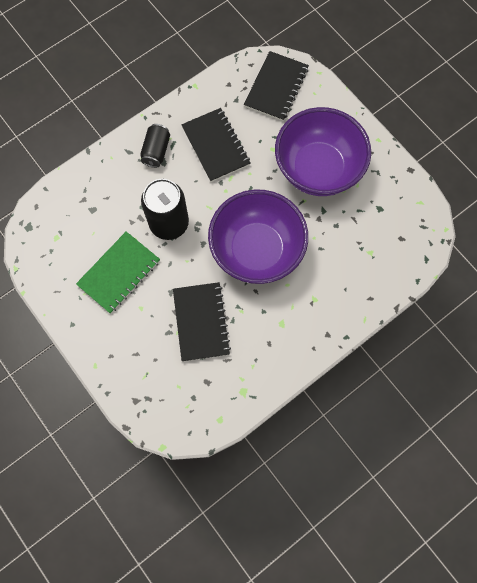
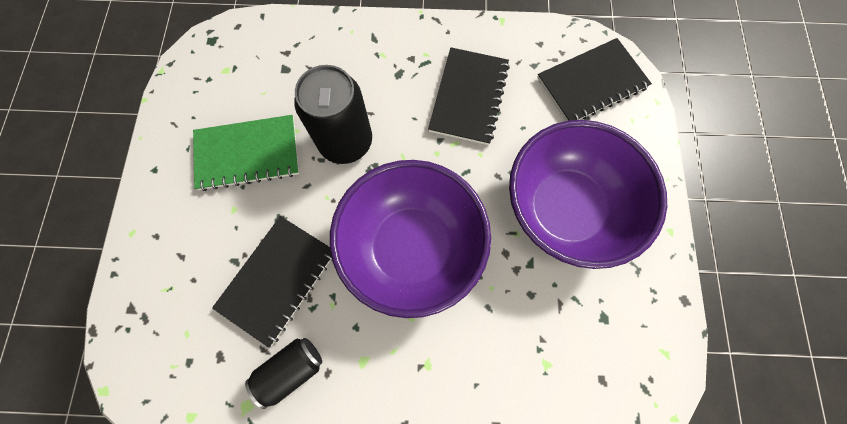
camera: 40 degrees right, 0 degrees up
black can [140,124,170,168] -> black can moved to [245,338,322,409]

